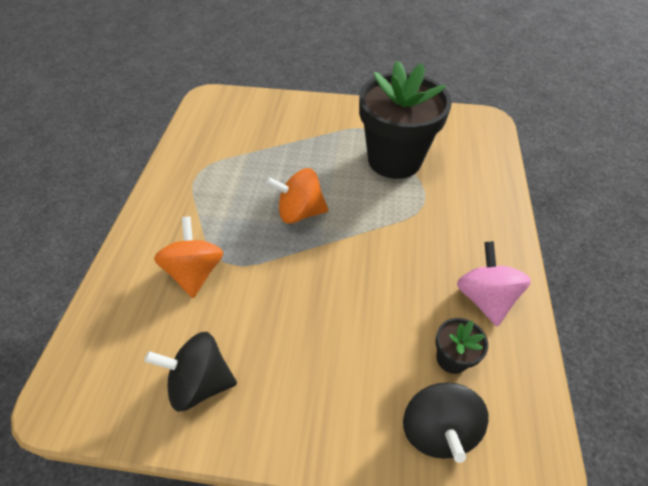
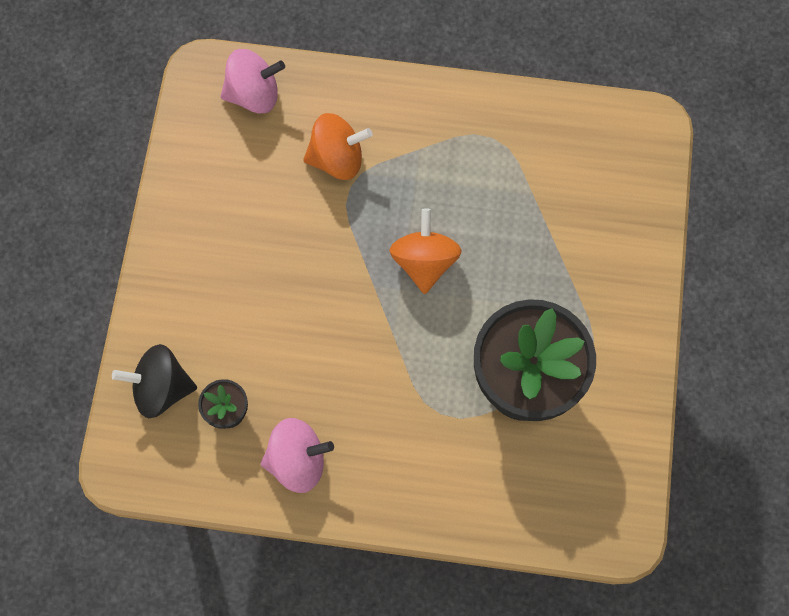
camera: 90 degrees right, 20 degrees up
black spinning top [144,332,237,412] -> none
none -> pink spinning top [220,49,285,113]

